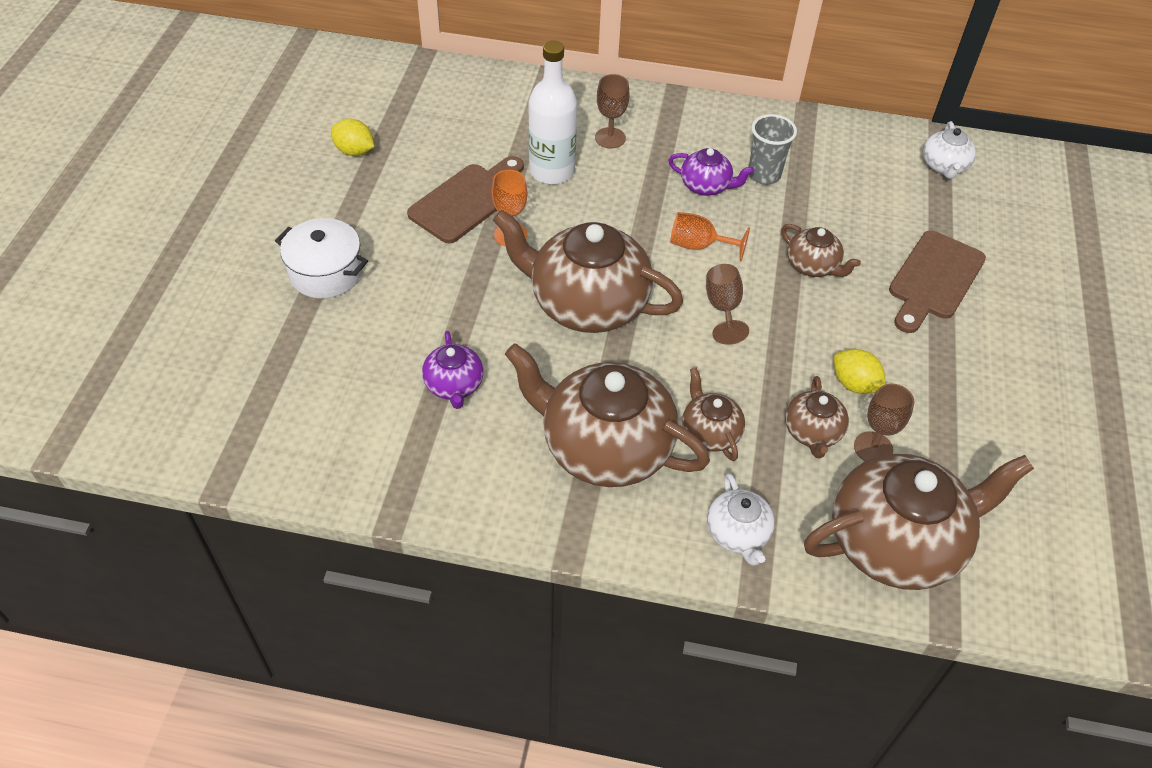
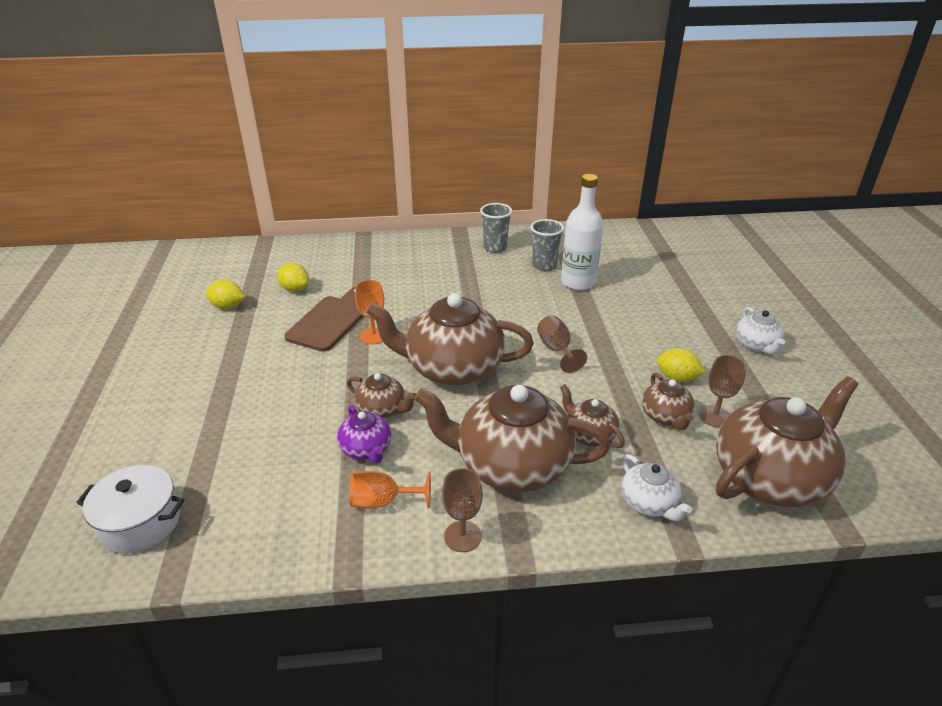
camera: 15 degrees left, 15 degrees down
white pot [275,218,368,298] -> white pot moved to [76,465,185,554]
white bottle [528,40,577,184] -> white bottle moved to [561,174,603,290]
brown goblet [595,74,629,148] -> brown goblet moved to [442,468,483,552]
purple teapot [668,148,754,196] -> none
orange goblet [670,212,750,261] -> orange goblet moved to [349,471,431,509]
brown teapot [781,224,861,277] -> brown teapot moved to [347,373,416,418]
brown cutting board [889,231,986,333] -> none
white teapot [923,121,976,179] -> white teapot moved to [736,307,785,354]
none -> yellow lemon [277,263,309,292]
none -> grey cup [480,203,512,253]

